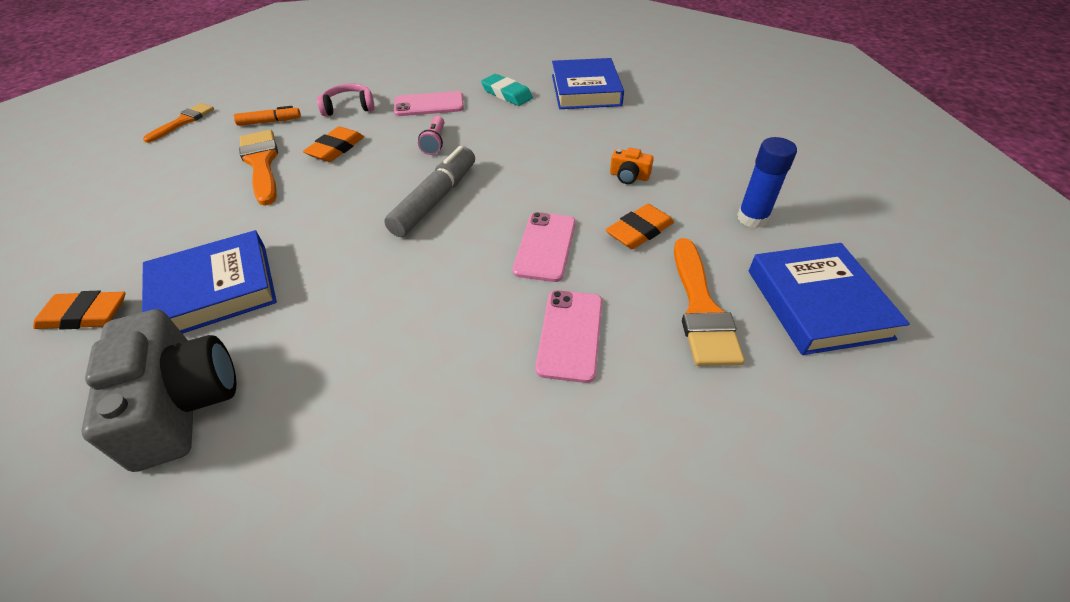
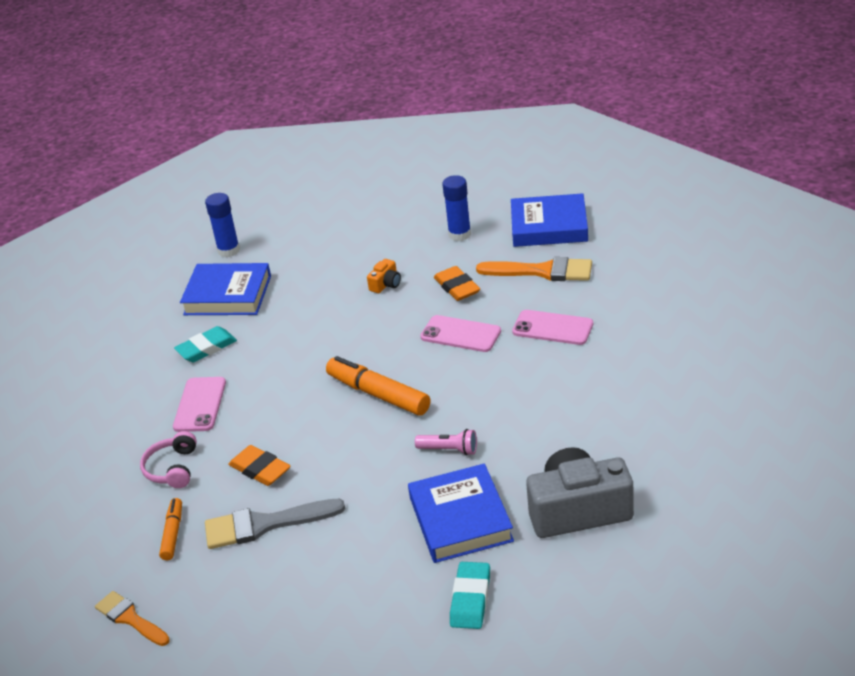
camera: 75 degrees left, 10 degrees down
orange eraser [33,291,126,330] -> turquoise eraser [450,562,490,629]
orange brush [239,130,278,206] -> grey brush [205,499,345,549]
grey marker [384,146,475,237] -> orange marker [326,356,430,416]
pink flashlight [418,116,444,155] -> pink flashlight moved to [415,429,477,455]
none -> blue glue stick [205,193,240,257]

